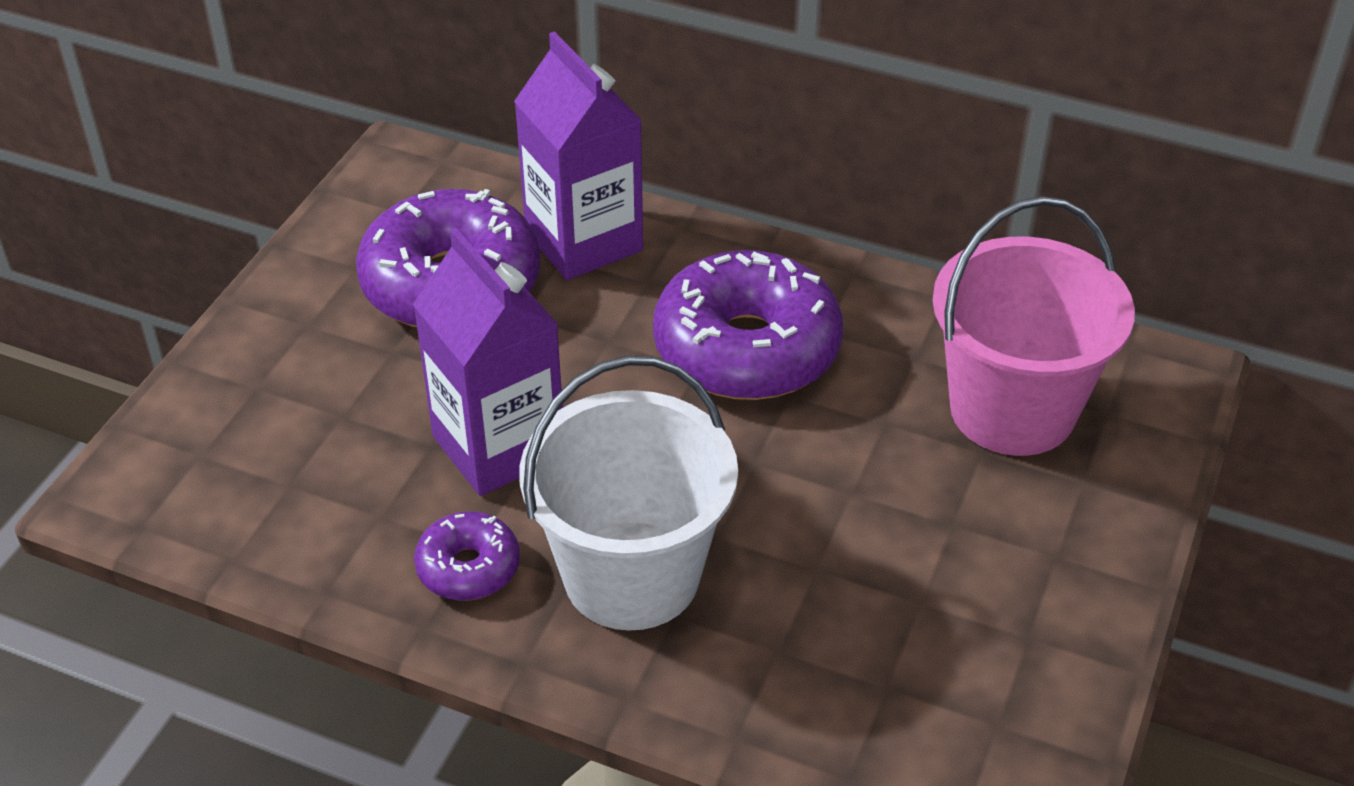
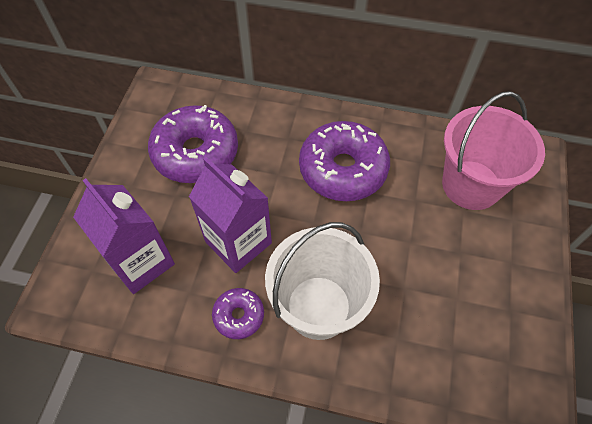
camera: 10 degrees left, 15 degrees up
purple carton [514,31,643,280] -> purple carton moved to [73,178,175,294]

